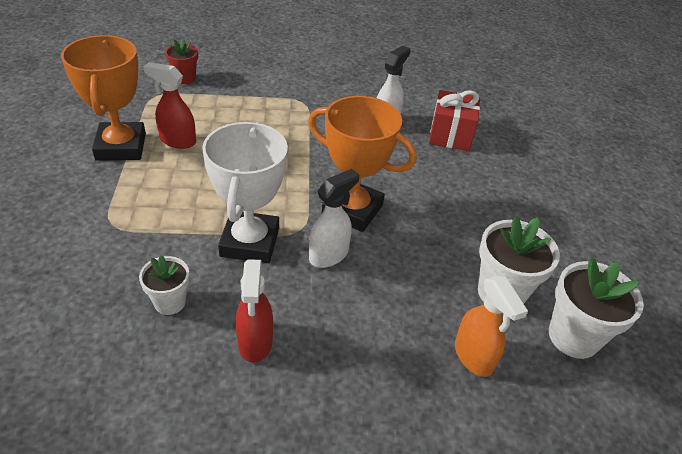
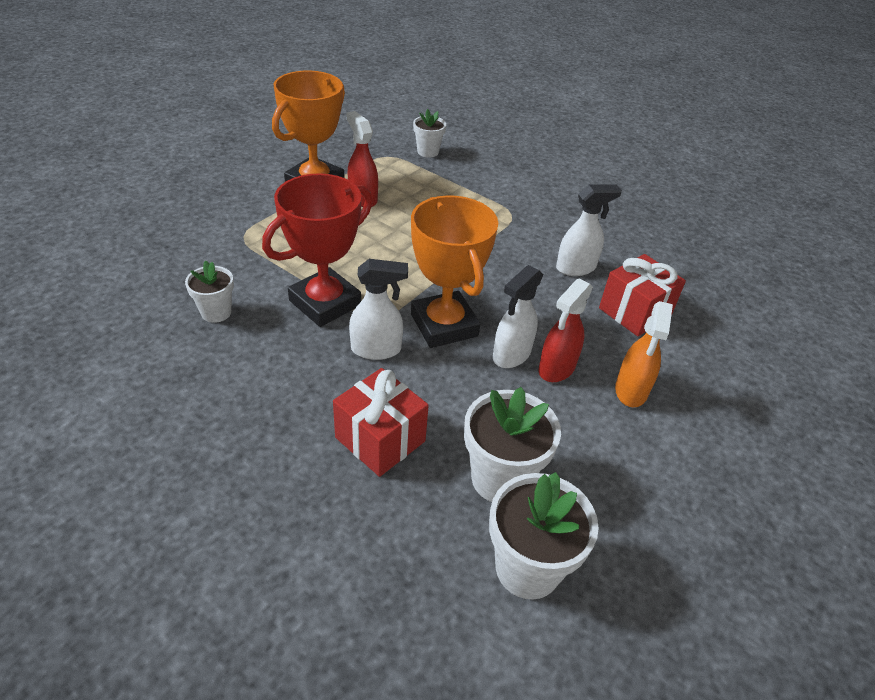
camera: 40 degrees right, 0 degrees up
red flower pot [165,39,198,84] -> white flower pot [413,109,446,158]
white trophy [202,122,288,263] -> red trophy [262,173,372,327]
red spray bottle [236,259,273,363] -> red spray bottle moved to [539,279,593,382]
orange spray bottle [455,276,528,377] -> orange spray bottle moved to [615,301,673,407]
none -> red gift [333,368,429,477]
none -> white spray bottle [493,265,543,368]

